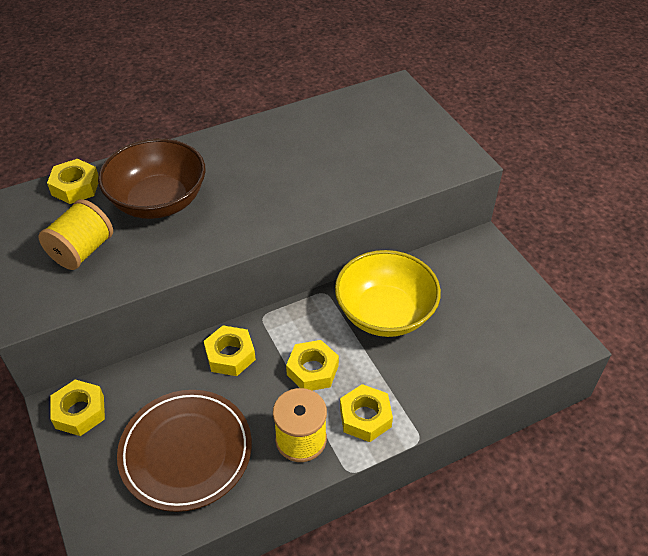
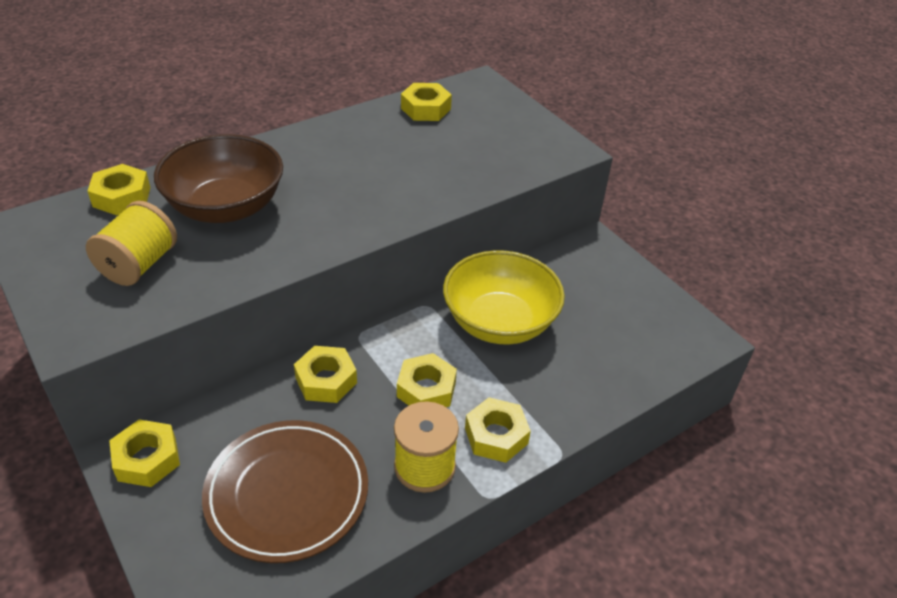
camera: 10 degrees left, 5 degrees down
none -> yellow nut [401,83,452,121]

